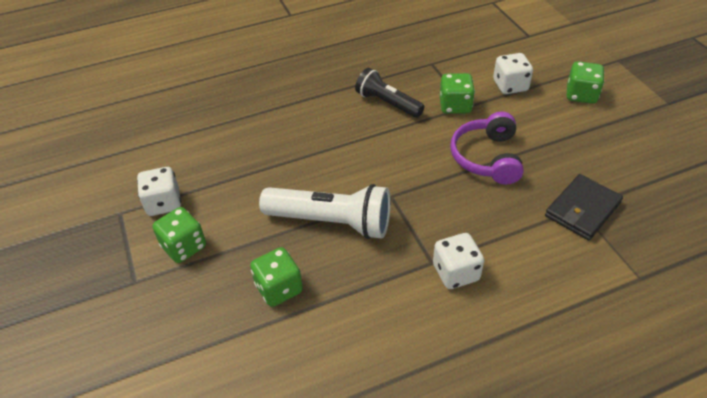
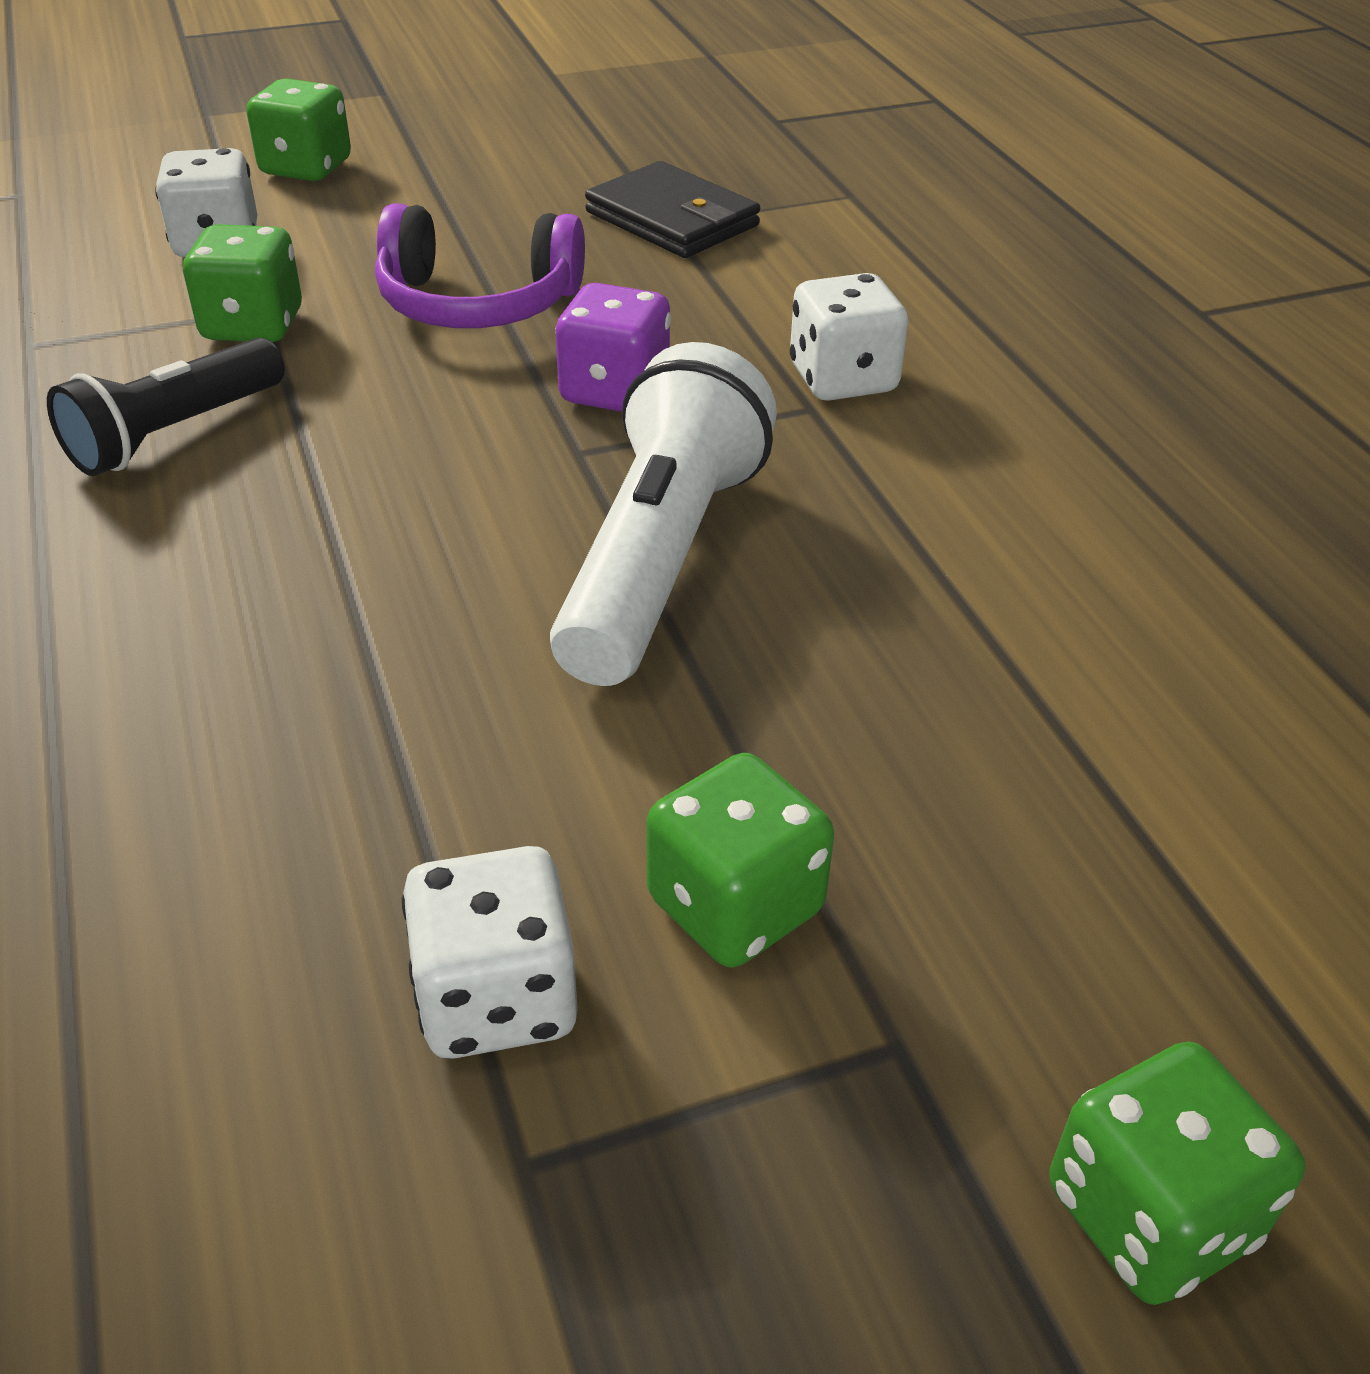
camera: 90 degrees left, 5 degrees down
green dice [250,247,303,307] -> green dice moved to [1049,1042,1305,1305]
none -> purple dice [555,283,671,412]

